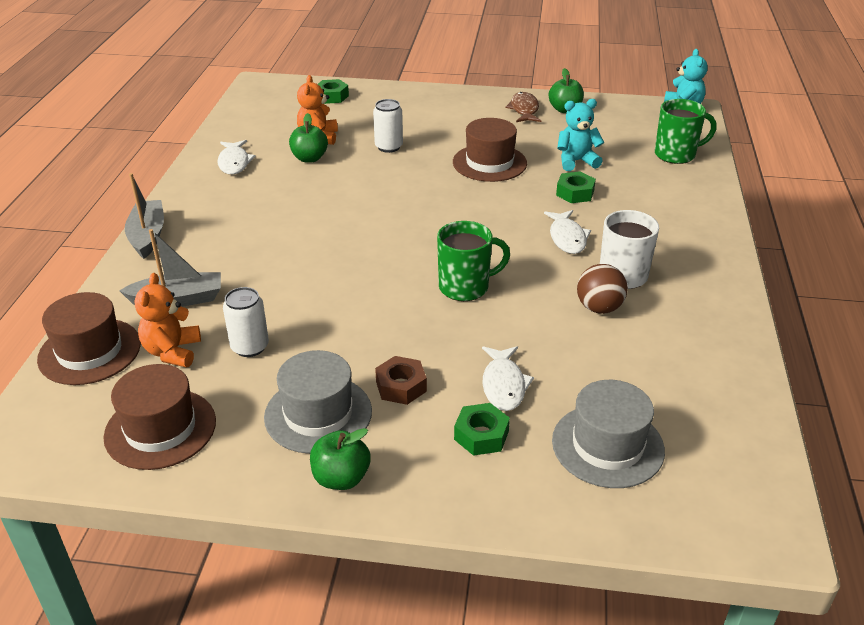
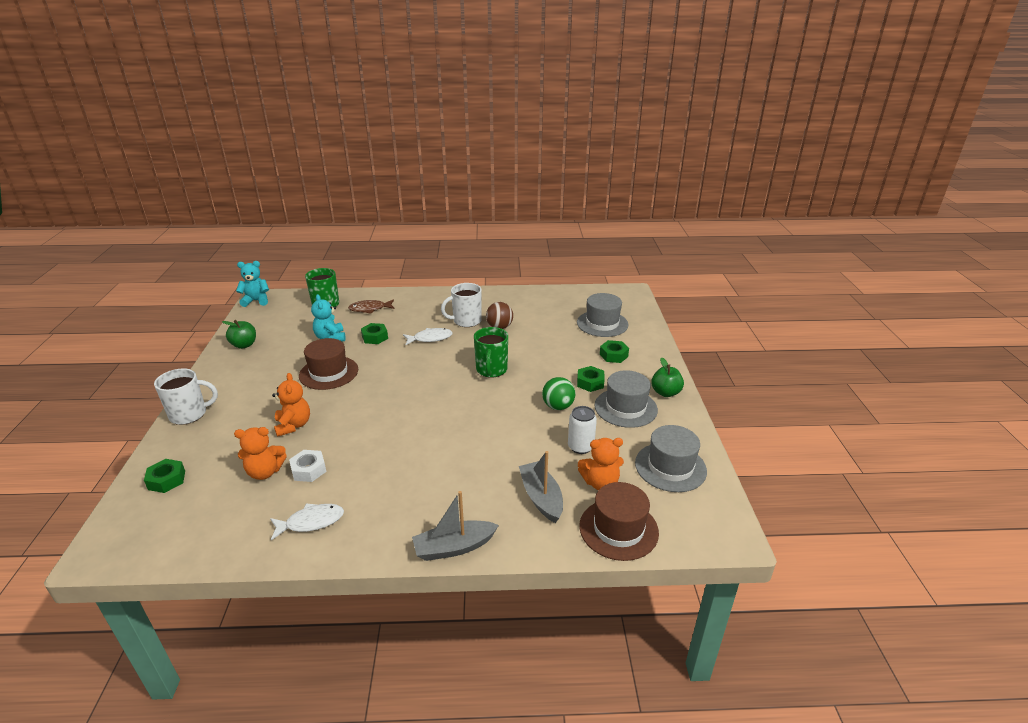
camera: 100 degrees left, 5 degrees down
brown hat [103,364,216,470] -> grey hat [635,425,707,492]
green apple [289,113,328,163] -> white nut [289,450,327,482]
white can [373,99,403,153] -> orange teddy bear [272,373,310,437]
brown nut [375,356,427,405] -> green nut [577,366,605,392]
green mug [437,221,510,301] -> green mug turned 150 degrees counterclockwise [474,327,508,378]
white fish [482,346,534,411] -> none
brown fish [505,92,541,122] -> brown fish moved to [348,299,395,314]
none -> white mug [154,368,218,425]
none -> green ball [542,377,575,410]

